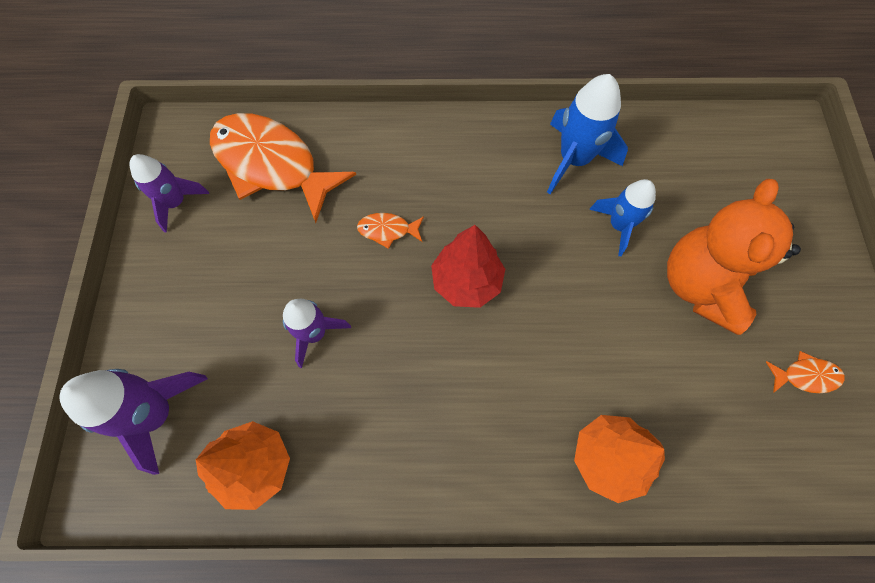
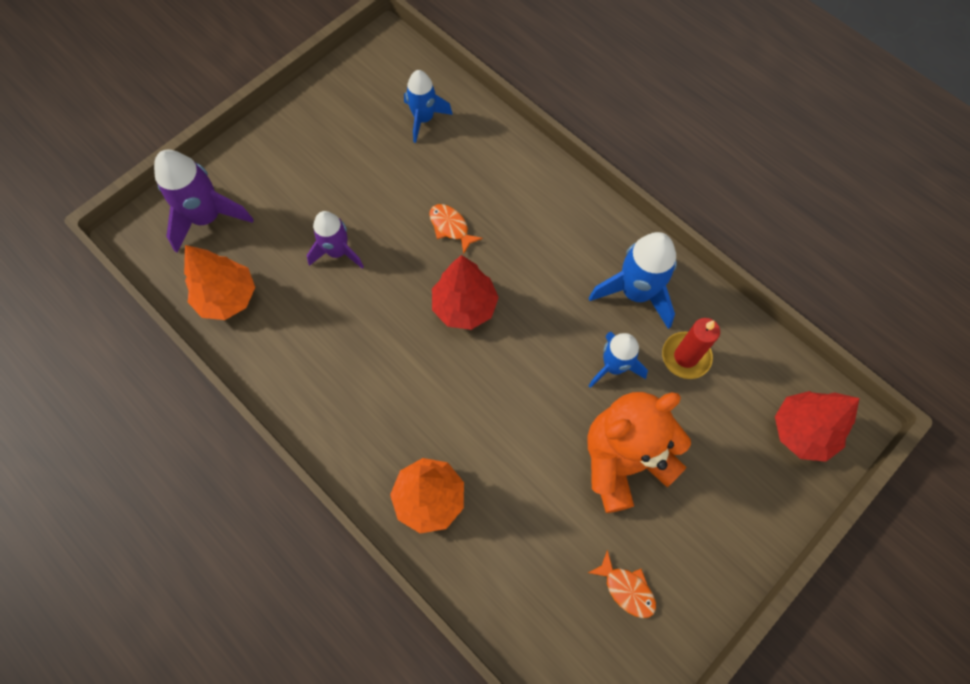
camera: 45 degrees right, 0 degrees up
purple rocket [130,154,209,232] -> none
orange fish [210,113,356,223] -> blue rocket [404,70,453,143]
none -> red candle [662,318,720,379]
none -> red tree [775,391,860,462]

